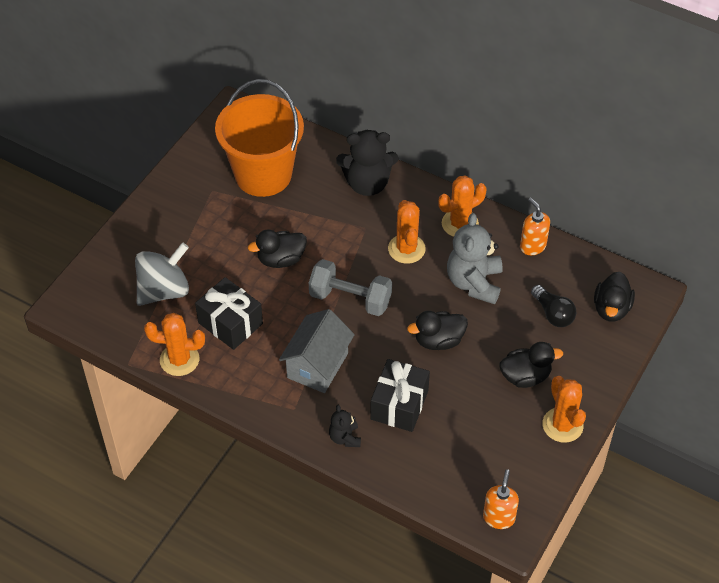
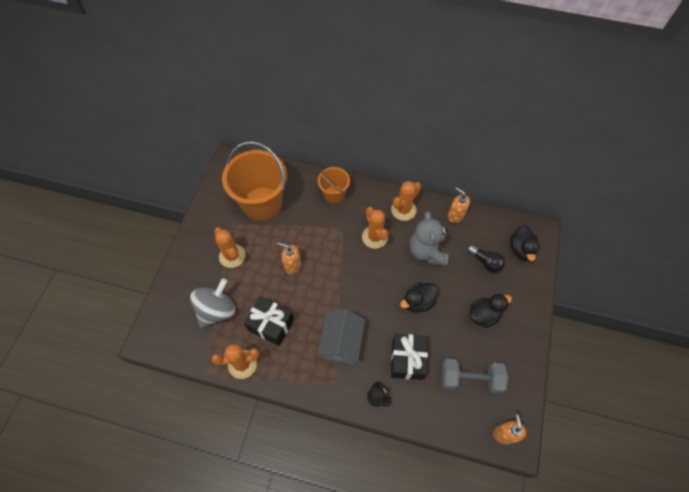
camera: 15 degrees left, 10 degrees up
black duck [248,229,307,268] -> orange soap dispenser [278,242,301,274]
grey dumbbell [309,259,392,316] -> grey dumbbell moved to [441,359,508,394]
black teddy bear [336,130,398,196] -> orange bucket [318,167,350,204]
orange cactus [542,376,586,443] -> orange cactus moved to [214,227,245,268]

